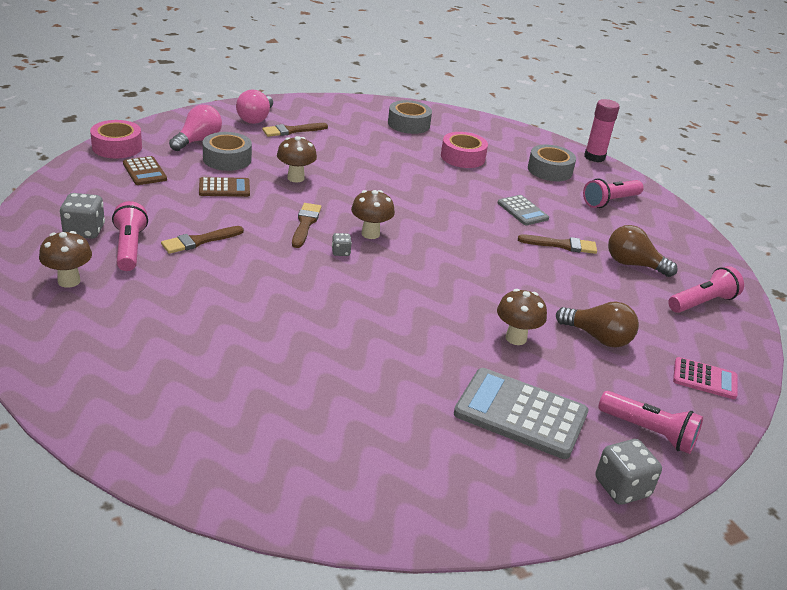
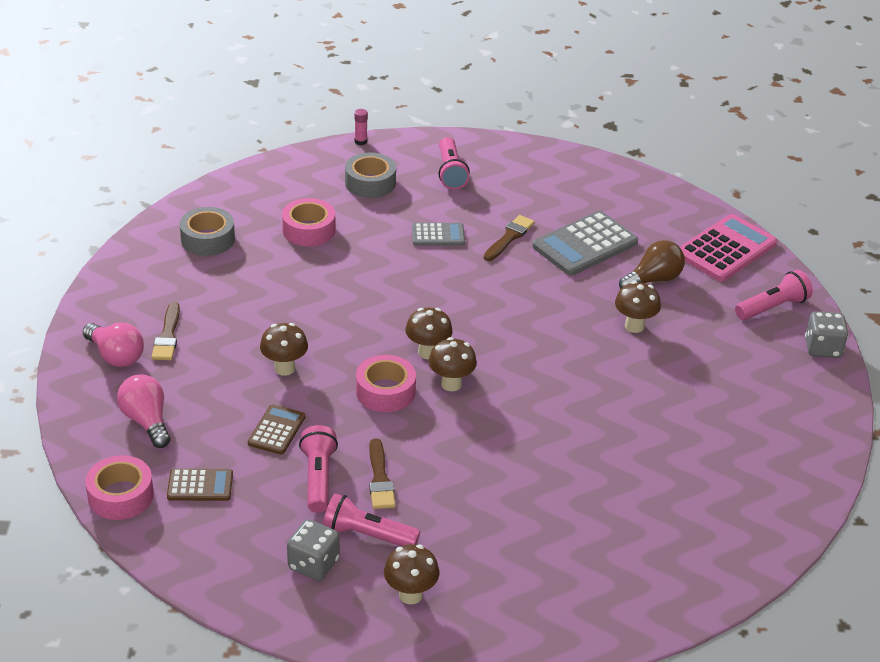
camera: 60 degrees left, 5 degrees up
grey tape [203,132,252,171] -> none
brown brush [292,203,321,248] -> pink tape [356,355,416,412]
grey dice [332,233,352,256] -> brown mushroom [429,337,477,391]
grey calculator [454,368,588,459] -> grey calculator moved to [532,211,638,276]
pink glue stick [584,99,620,162] -> pink glue stick [354,109,368,145], size x0.53
brown light bulb [608,225,678,277] -> none
pink flashlight [668,266,744,313] -> pink flashlight moved to [299,425,338,513]
pink calculator [673,357,738,399] -> pink calculator [680,214,777,282], size x1.80

